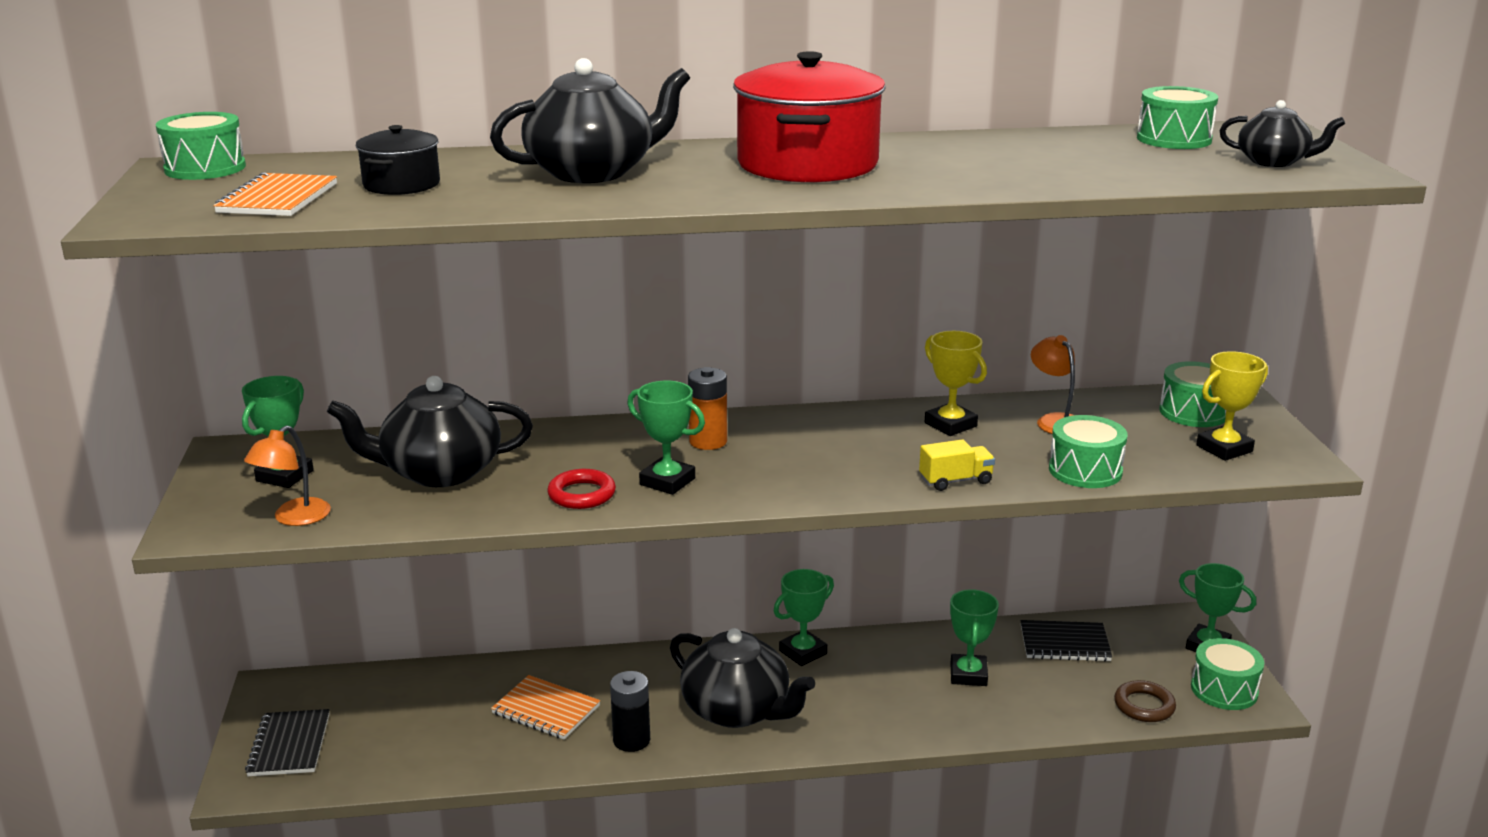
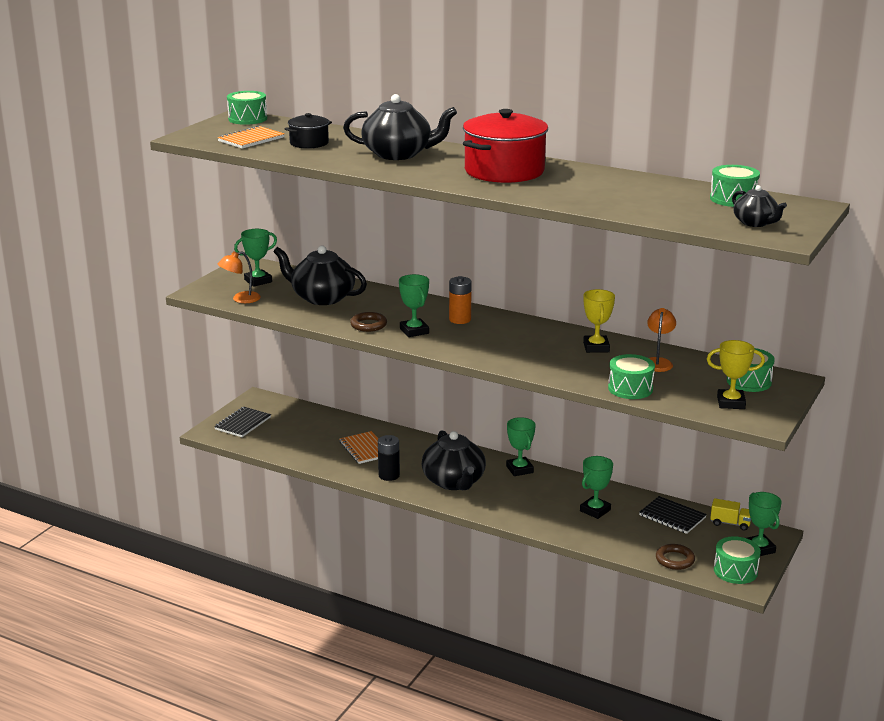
camera: 35 degrees right, 0 degrees up
red ring [547,469,616,509] -> brown ring [350,312,387,332]
green trophy [774,569,834,666] -> green trophy turned 75 degrees clockwise [506,417,536,476]
yellow truck [919,439,995,491] -> yellow truck moved to [710,498,751,531]

